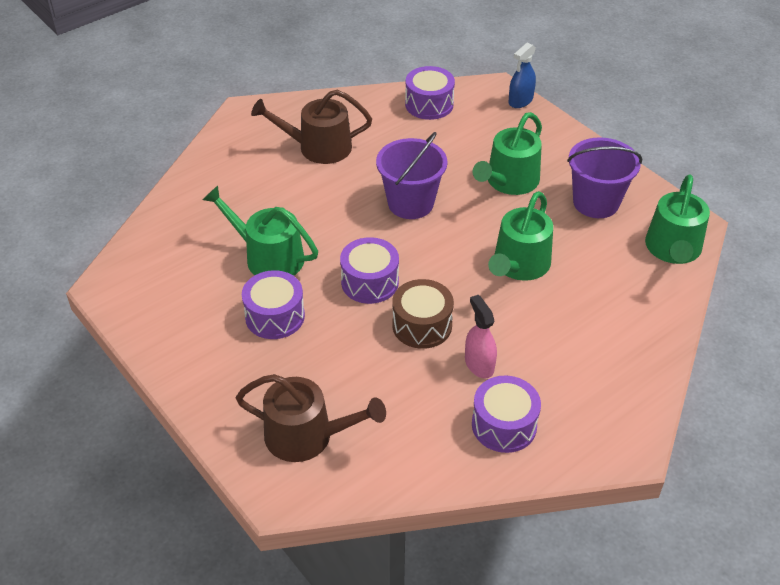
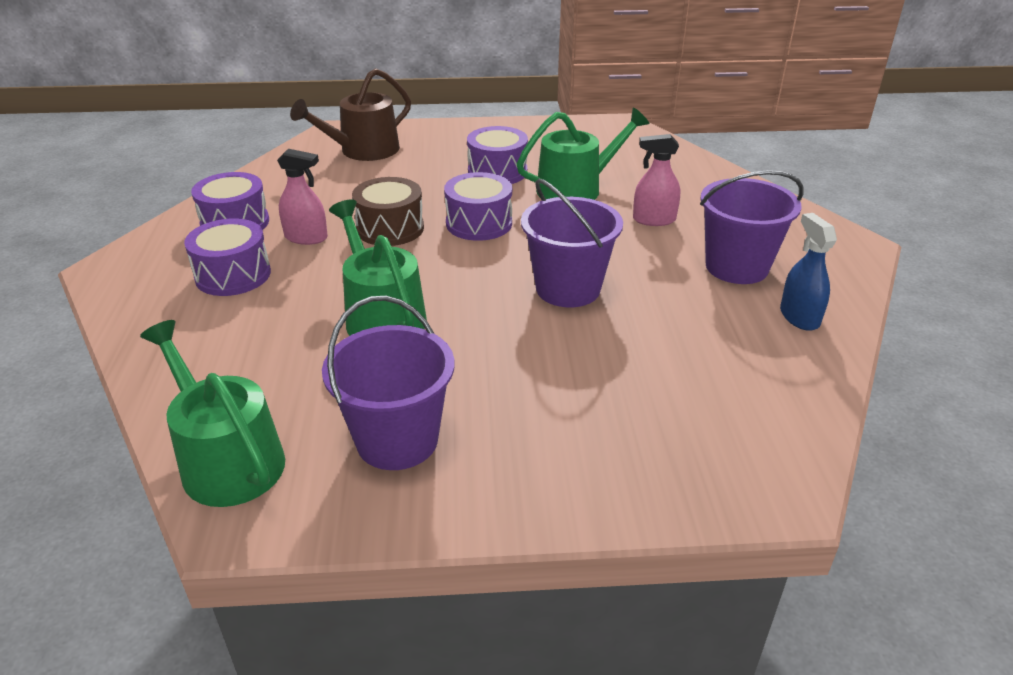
camera: 125 degrees right, 10 degrees down
brown watering can [251,90,372,164] -> purple bucket [700,170,804,284]
purple drum [405,66,455,120] -> purple drum moved to [184,218,271,296]
green watering can [473,112,542,195] -> none
blue spray bottle [508,42,536,108] -> blue spray bottle moved to [780,213,837,331]
none -> pink spray bottle [633,134,680,226]

